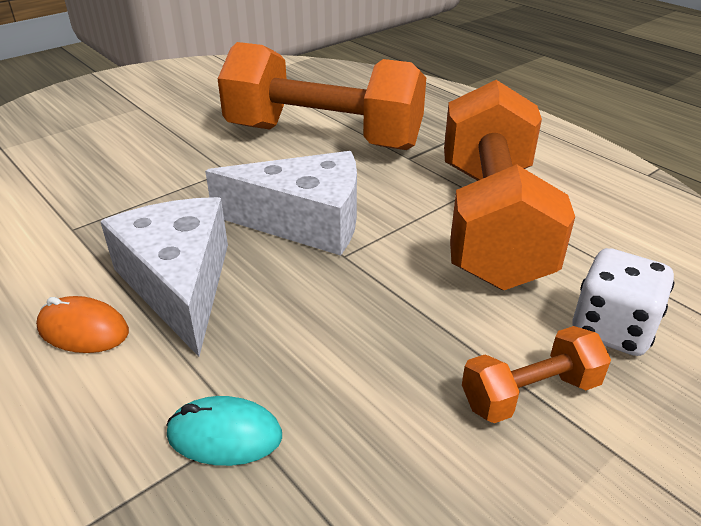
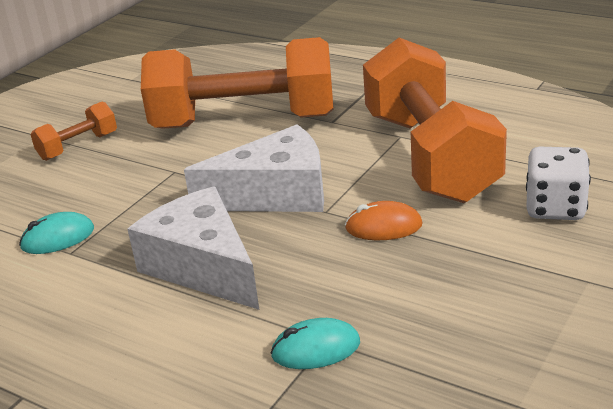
camera: 15 degrees left, 5 degrees down
orange mouse [36,296,129,353] -> orange mouse moved to [345,201,423,240]
orange dumbbell [462,326,611,423] -> orange dumbbell moved to [30,101,117,161]
none -> turquoise mouse [19,212,94,254]

